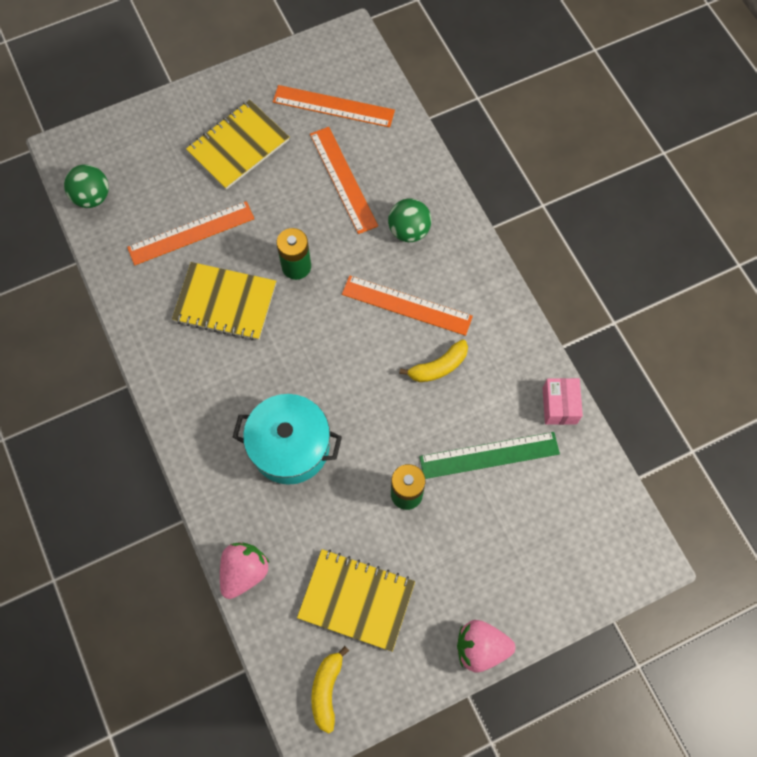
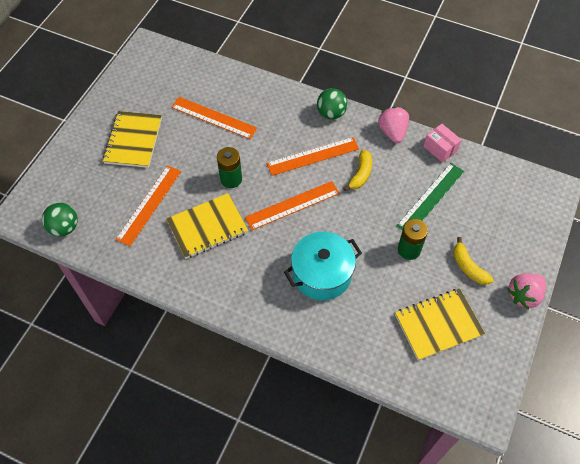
camera: 40 degrees left, 10 degrees down
pink strawberry [220,542,270,599] -> pink strawberry moved to [378,107,409,143]
orange ruler [273,85,395,127] -> orange ruler moved to [245,181,340,230]
yellow banana [311,646,349,733] -> yellow banana moved to [453,237,494,285]
green ball [388,198,431,242] -> green ball moved to [317,88,348,119]

